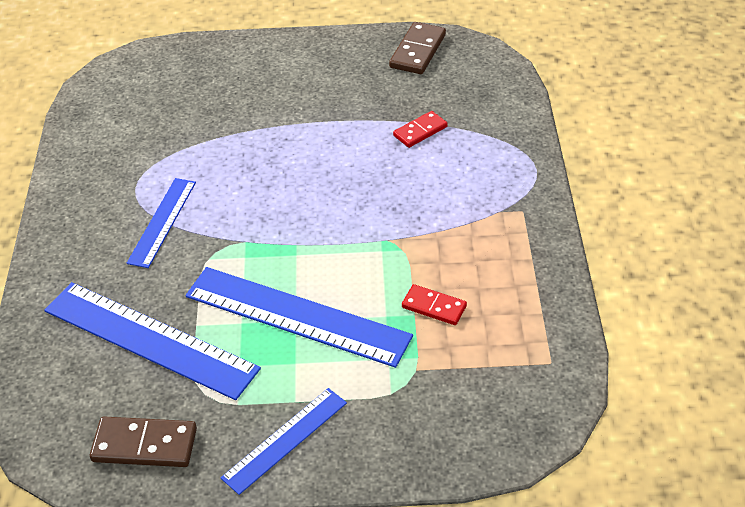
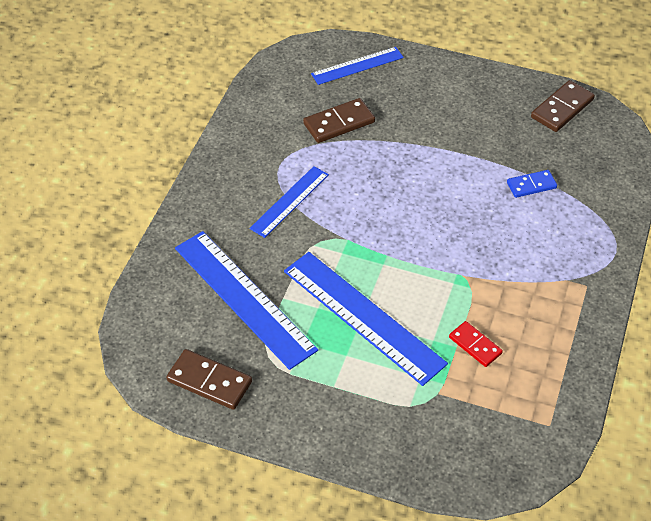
camera: 20 degrees right, 5 degrees up
blue ruler [221,388,347,495] -> blue ruler moved to [311,47,404,85]
red domino [393,111,448,148] -> blue domino [507,170,557,198]
none -> brown domino [303,98,375,143]

